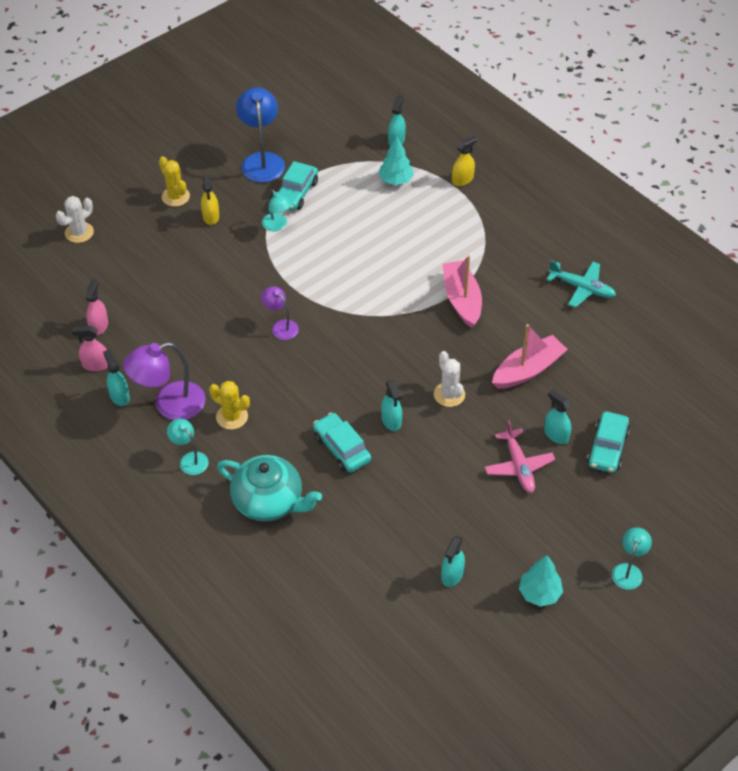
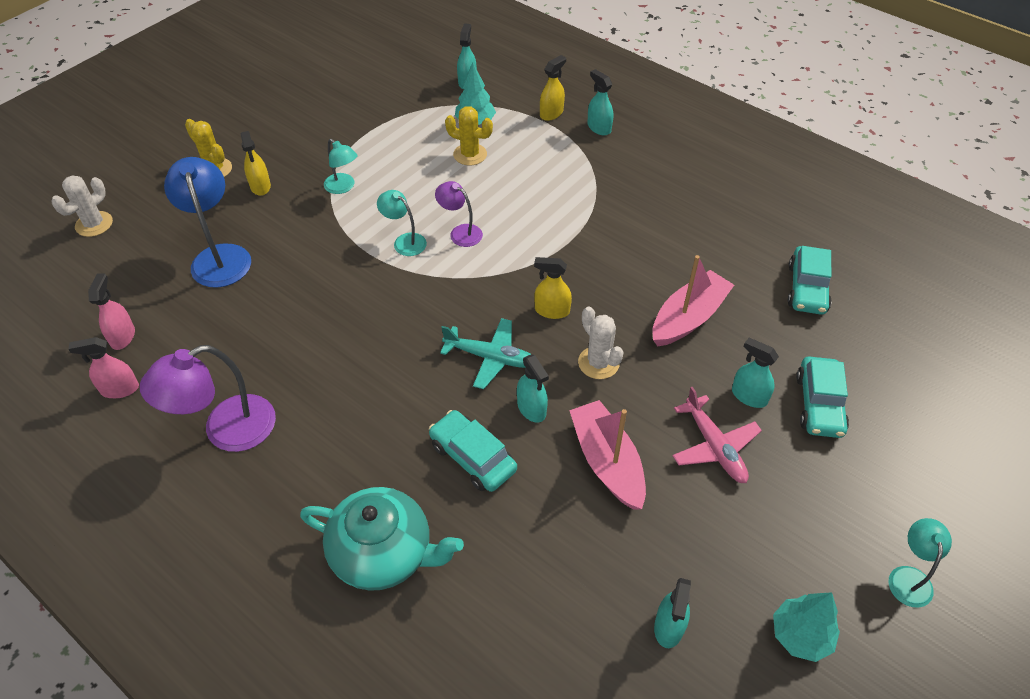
camera: 10 degrees left, 0 degrees up
turquoise spray bottle [103,350,130,406] -> turquoise spray bottle moved to [587,69,613,135]
turquoise lamp [167,418,209,475] -> turquoise lamp moved to [377,190,427,256]
yellow cactus [209,381,250,430] -> yellow cactus moved to [445,106,493,165]
blue lamp [236,87,285,183] -> blue lamp moved to [164,157,251,288]
purple lamp [261,286,299,340] -> purple lamp moved to [435,181,483,247]
turquoise car [278,161,318,210] -> turquoise car moved to [788,246,832,315]
pink boat [443,255,482,328] -> pink boat moved to [569,400,646,510]
turquoise plane [547,260,616,308] -> turquoise plane moved to [440,318,531,389]
none -> yellow spray bottle [534,257,572,319]

